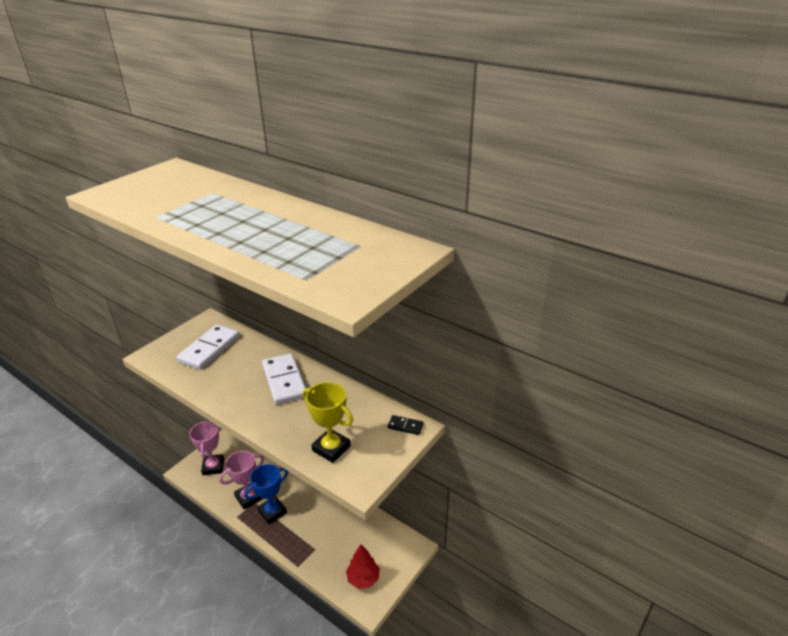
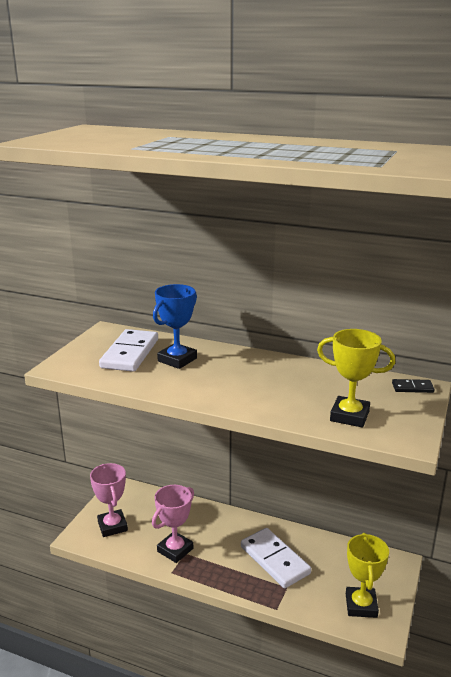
camera: 15 degrees left, 10 degrees down
blue trophy [244,464,288,524] -> blue trophy moved to [153,284,197,369]
white domino [262,353,306,405] -> white domino moved to [241,528,311,588]
red tree [346,544,380,589] -> yellow trophy [346,533,389,618]

